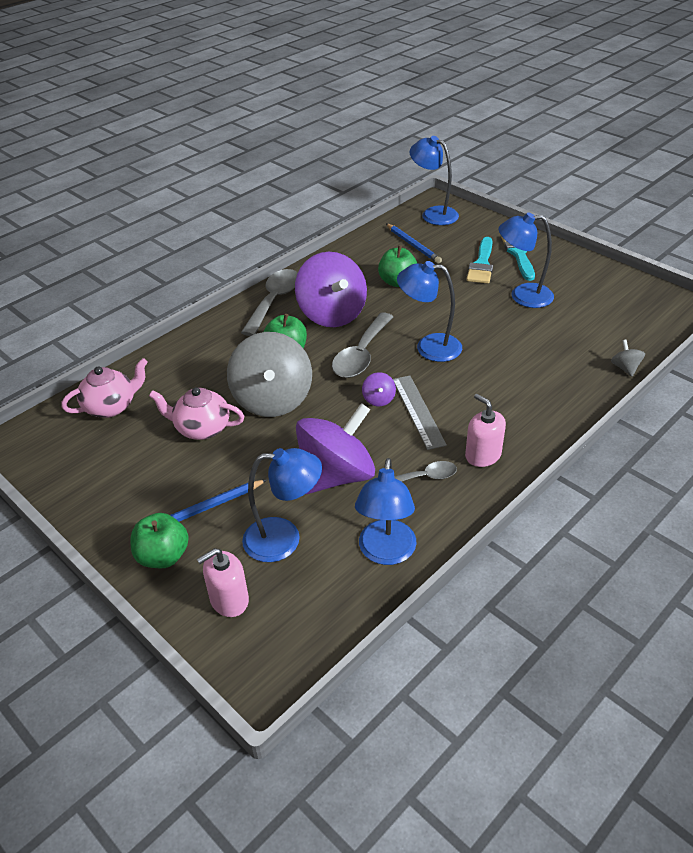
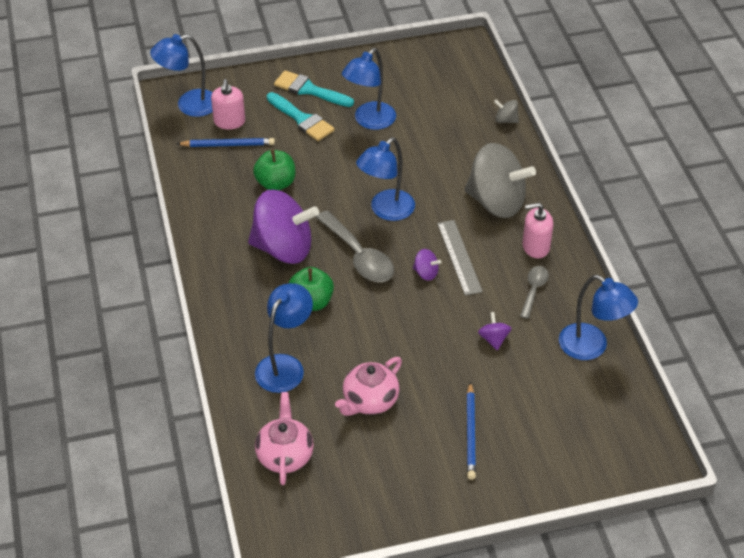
camera: 60 degrees left, 5 degrees up
green apple [131,513,189,568] -> none
pink soap dispenser [197,548,249,617] -> pink soap dispenser moved to [211,79,245,129]
grey spinning top [227,332,312,417] -> grey spinning top moved to [464,143,536,218]
grey spoon [241,269,298,336] -> none
blue lamp [242,448,322,562] -> blue lamp moved to [255,283,313,393]
purple spinning top [296,403,375,494] -> purple spinning top [478,312,511,350], size x0.41
grey ruler [393,376,447,450] -> grey ruler turned 60 degrees clockwise [437,220,483,296]

